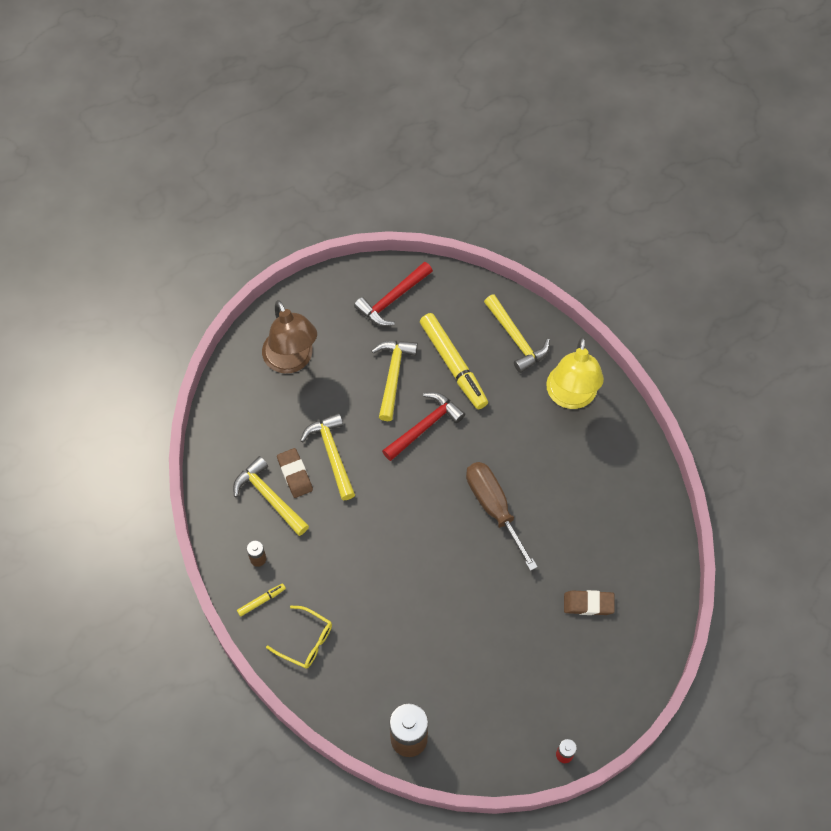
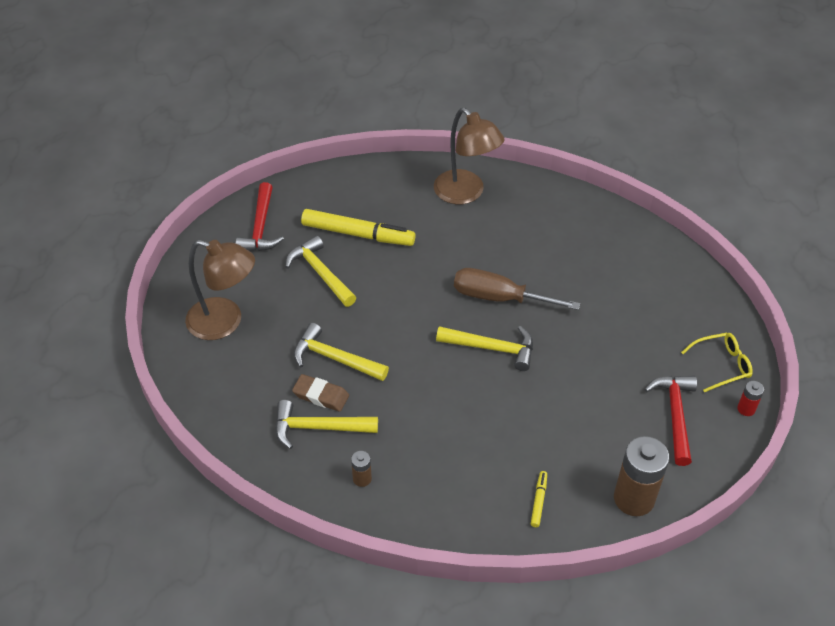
camera: 45 degrees left, 15 degrees down
yellow marker [237,584,286,617] -> yellow marker moved to [531,471,547,527]
yellow glasses [266,606,332,669] -> yellow glasses moved to [681,333,753,392]
red hammer [382,392,465,461] -> red hammer moved to [644,376,697,466]
yellow hammer [484,294,550,373] -> yellow hammer moved to [436,326,533,371]
yellow lamp [546,337,604,409] -> brown lamp [434,108,505,204]
brown eraser [564,590,615,615] -> none

